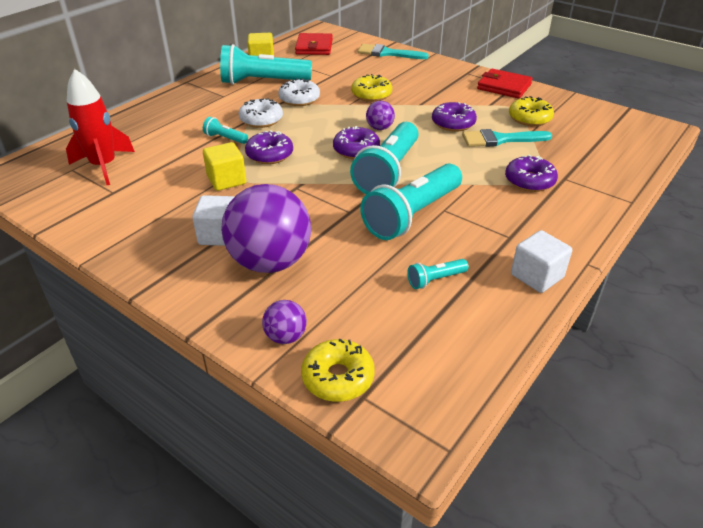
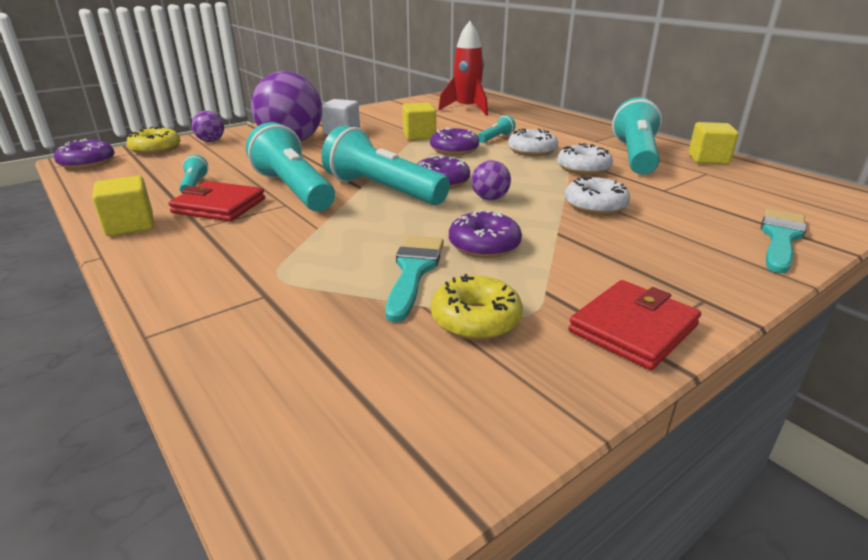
camera: 105 degrees right, 10 degrees down
red wallet [295,33,333,55] -> red wallet moved to [168,181,265,222]
yellow donut [351,74,392,102] -> white donut [565,176,630,215]
purple donut [505,155,558,192] -> purple donut moved to [54,139,115,169]
white cube [511,230,572,293] -> yellow cube [92,176,154,236]

